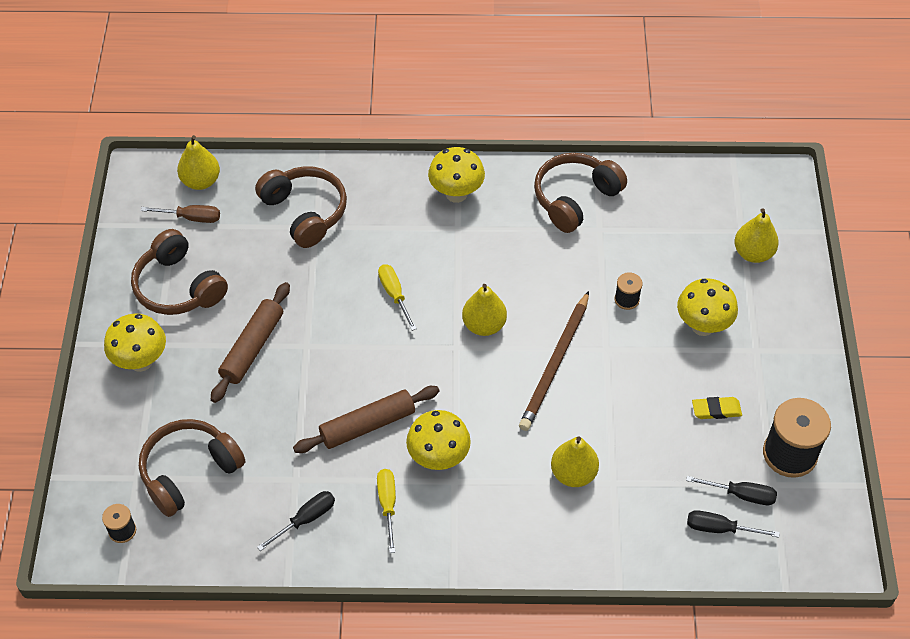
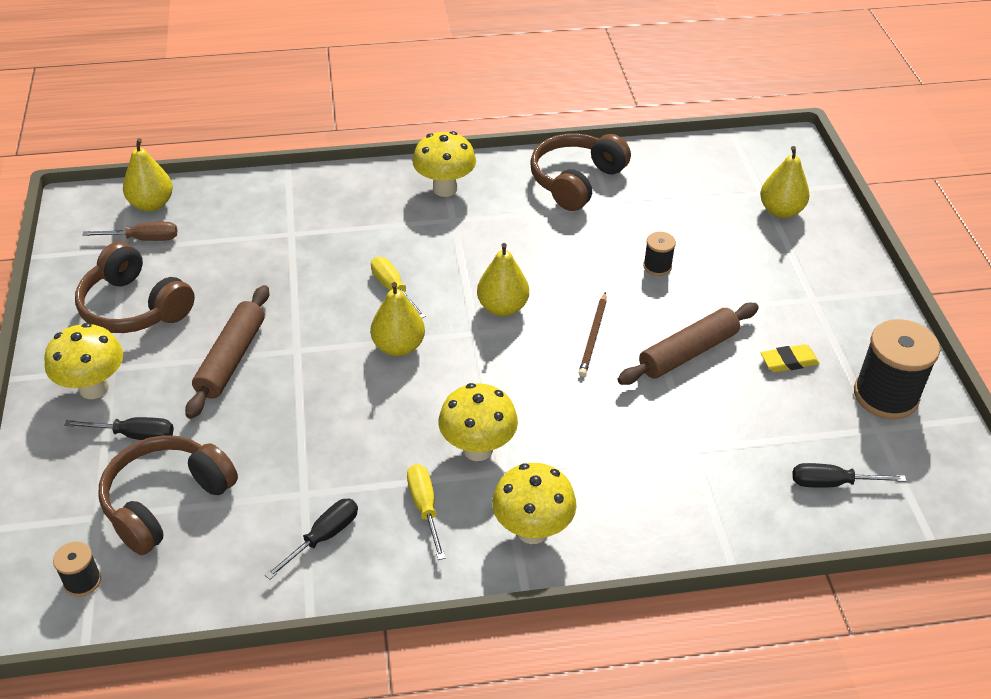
camera: 10 degrees left, 10 degrees down
brown headphones [255,166,347,248] -> none
brown rolling pin [293,386,440,453] -> brown rolling pin moved to [617,303,759,385]
brown pencil [519,291,589,431] -> brown pencil [579,292,606,377], size x0.58
yellow pear [551,436,599,487] -> yellow pear moved to [371,282,425,356]
yellow mushroom [677,278,738,336] -> yellow mushroom moved to [492,463,576,544]
black screwdriver [686,476,777,505] -> black screwdriver moved to [64,417,174,440]

